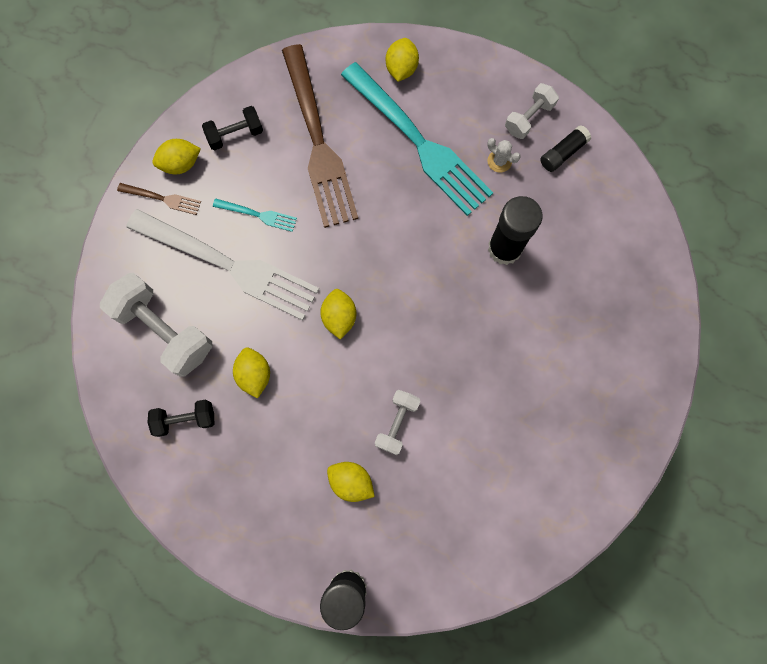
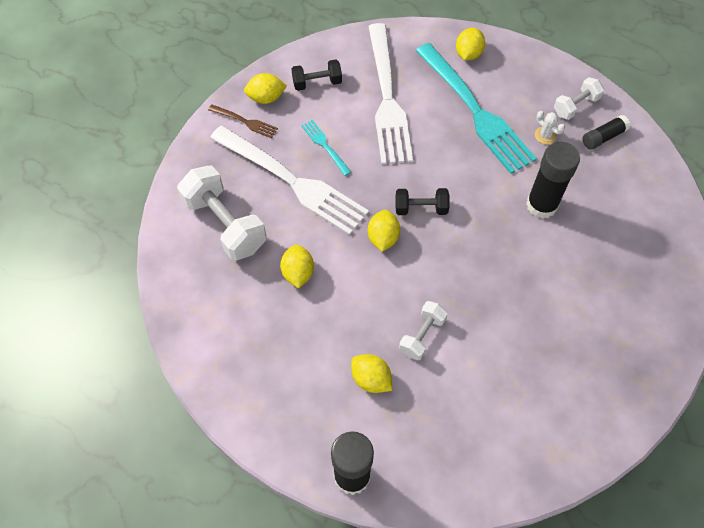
camera: 10 degrees right, 15 degrees down
black dumbbell [147,400,214,437] -> black dumbbell moved to [395,188,450,215]
turquoise fork [213,198,297,232] -> turquoise fork turned 150 degrees counterclockwise [301,120,351,176]
brown fork [282,44,358,228] -> white fork [368,23,413,165]

